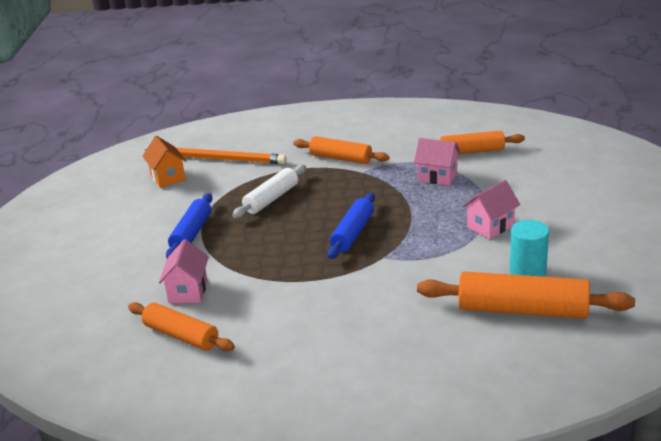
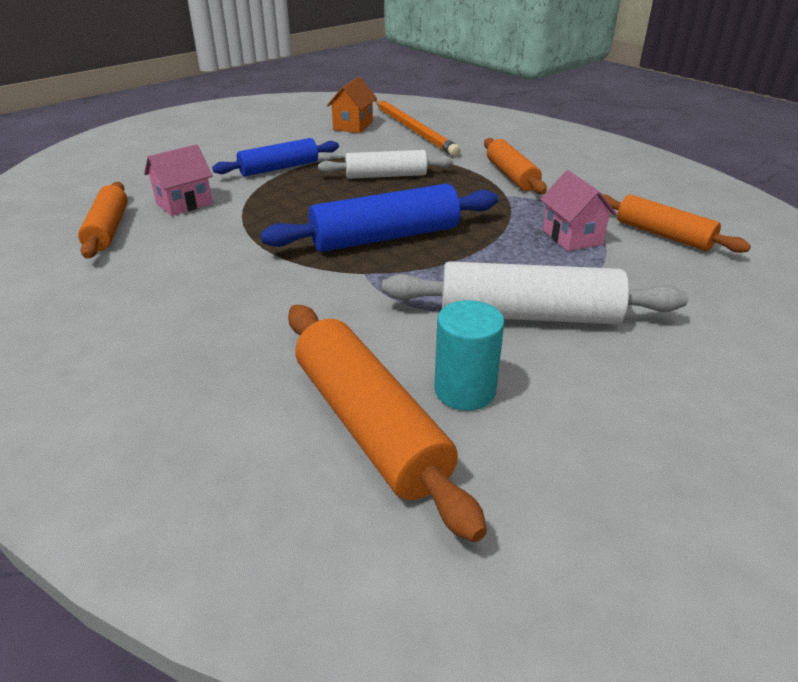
camera: 45 degrees right, 5 degrees up
blue rolling pin [328,193,375,259] -> blue rolling pin [260,184,498,252], size x1.53
pink house [462,180,520,239] -> white rolling pin [382,261,688,324]

